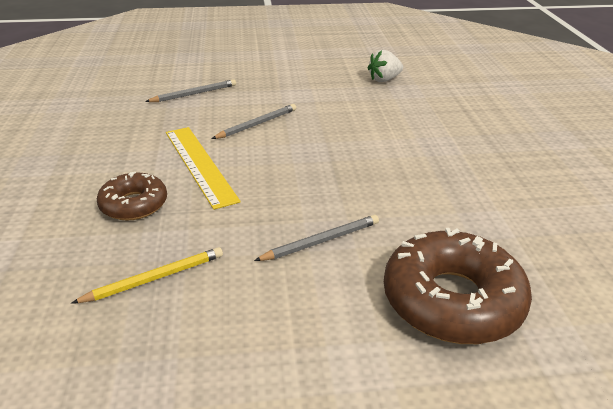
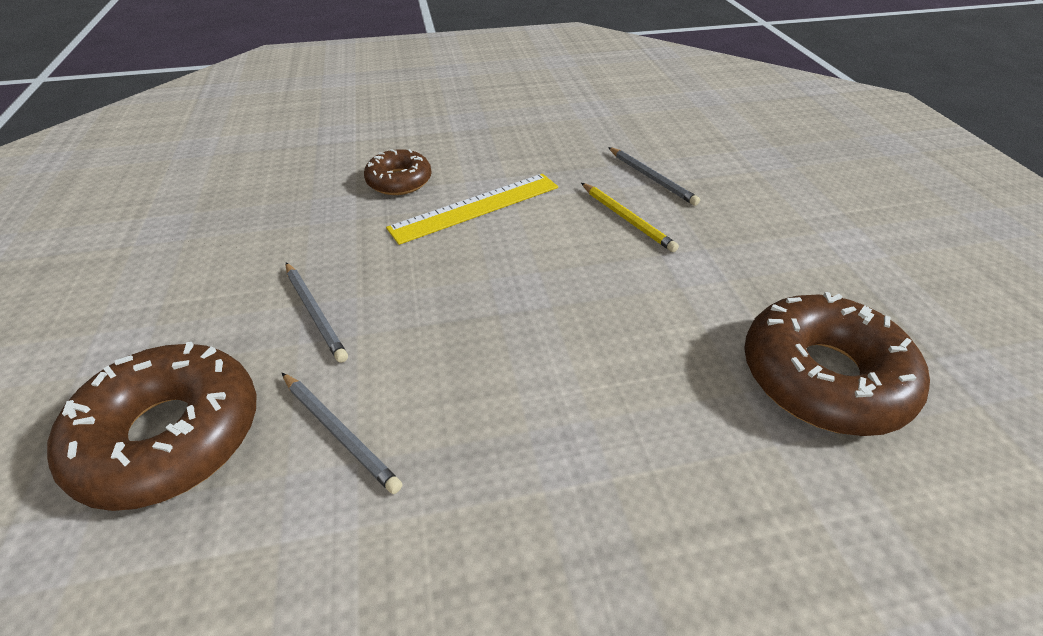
camera: 85 degrees right, 10 degrees up
yellow pencil [71,247,223,304] -> yellow pencil moved to [581,183,679,252]
grey pencil [212,104,296,139] -> grey pencil moved to [282,373,402,494]
white strawberry [367,50,403,82] -> brown donut [744,292,930,436]

